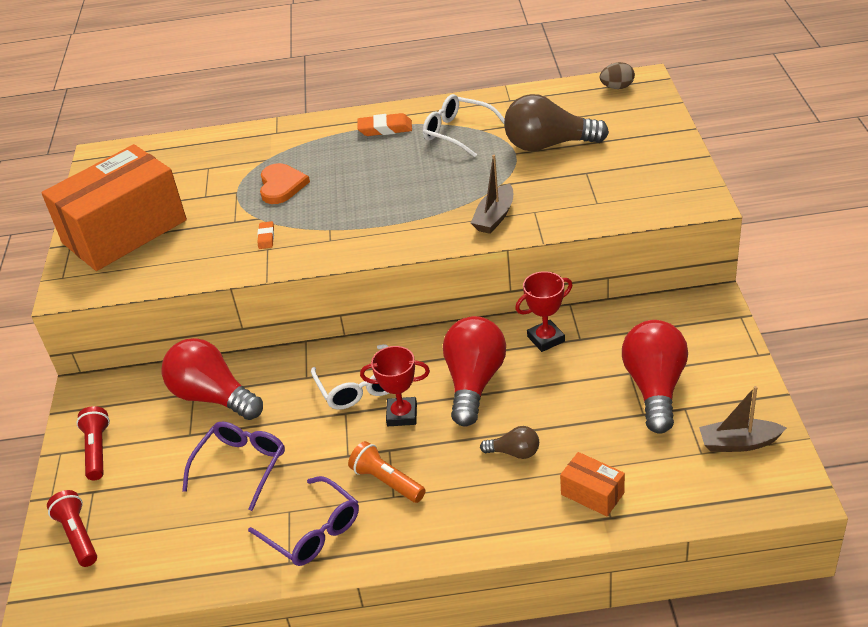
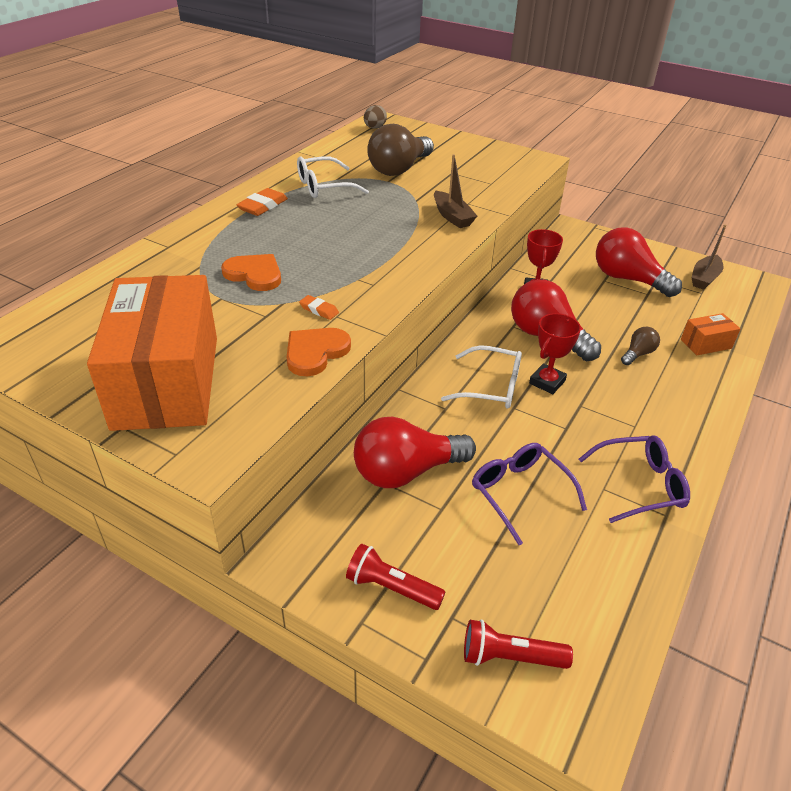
camera: 60 degrees left, 0 degrees up
orange flashlight [348,441,426,503] -> none
none -> orange heart [287,328,351,376]

